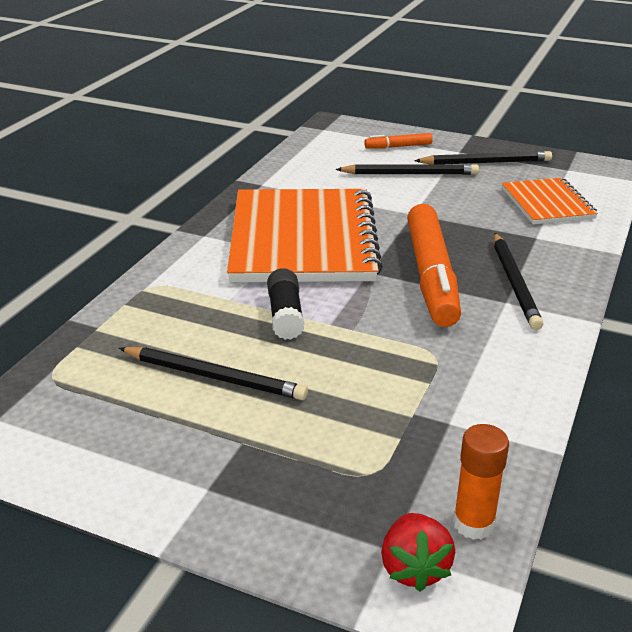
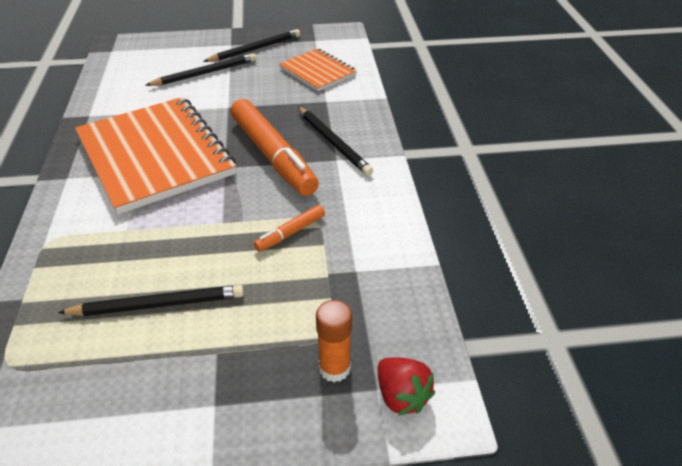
camera: 30 degrees left, 10 degrees up
black glue stick [267,268,304,340] -> none
orange marker [364,133,433,149] -> orange marker moved to [254,205,325,252]
orange glue stick [453,424,509,540] -> orange glue stick moved to [316,300,352,382]

